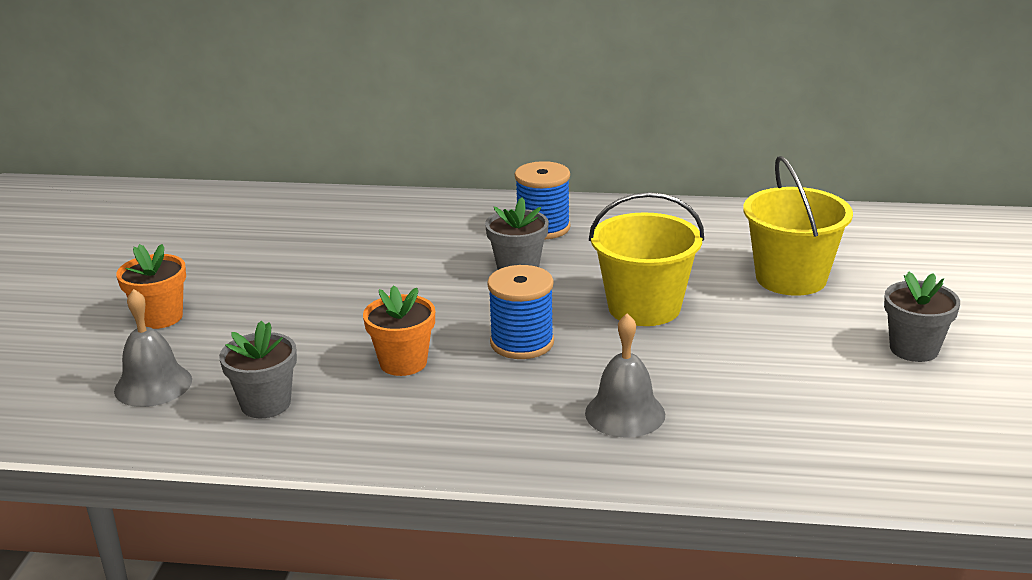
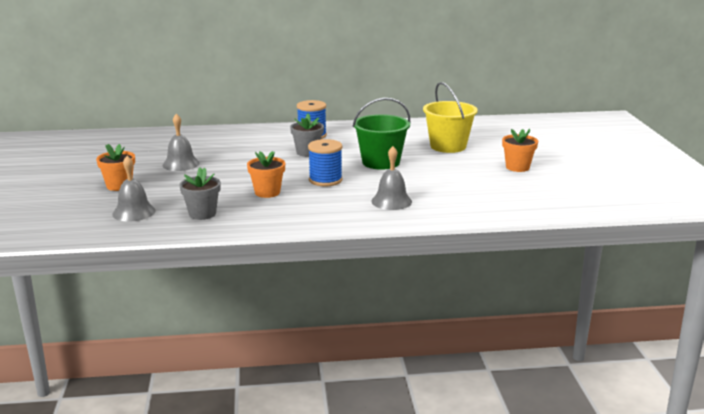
camera: 15 degrees left, 5 degrees down
yellow bucket [589,192,704,326] -> green bucket [353,98,410,170]
grey flower pot [884,271,960,362] -> orange flower pot [502,129,538,172]
none -> grey bell [163,114,200,171]

